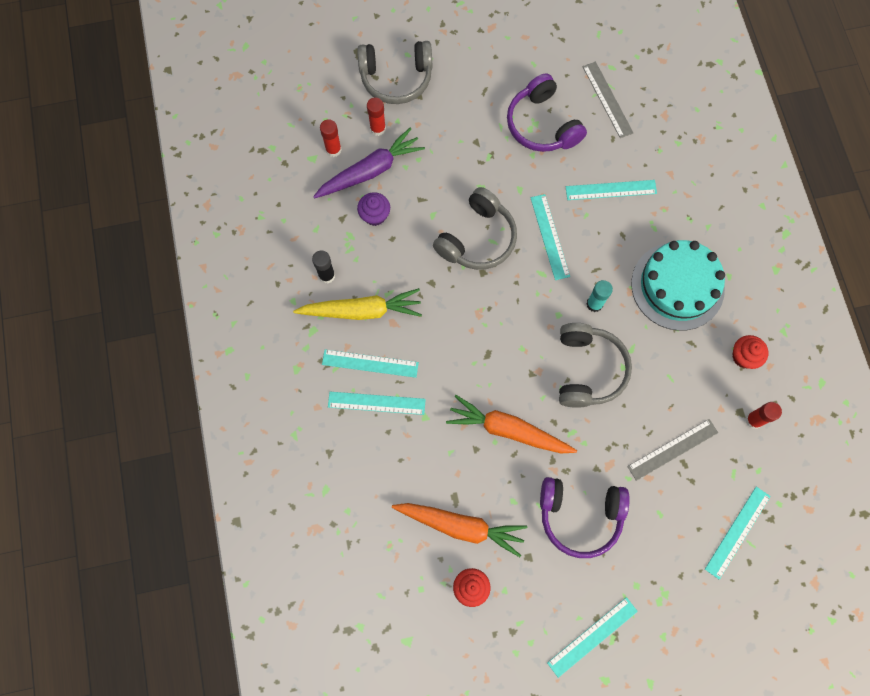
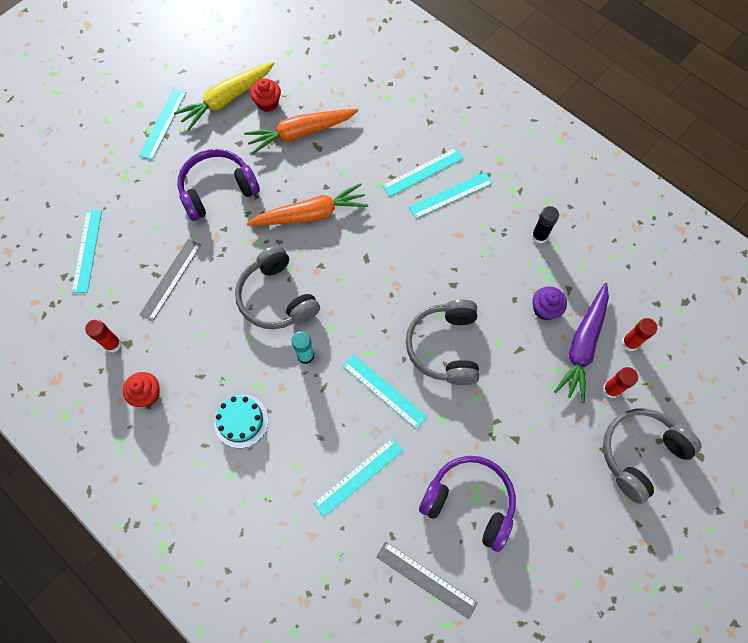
camera: 145 degrees right, 5 degrees down
yellow carrot [293,288,422,320] -> yellow carrot moved to [174,62,275,130]
turquoise cake [631,240,725,331] -> turquoise cake [214,395,268,448], size x0.54

